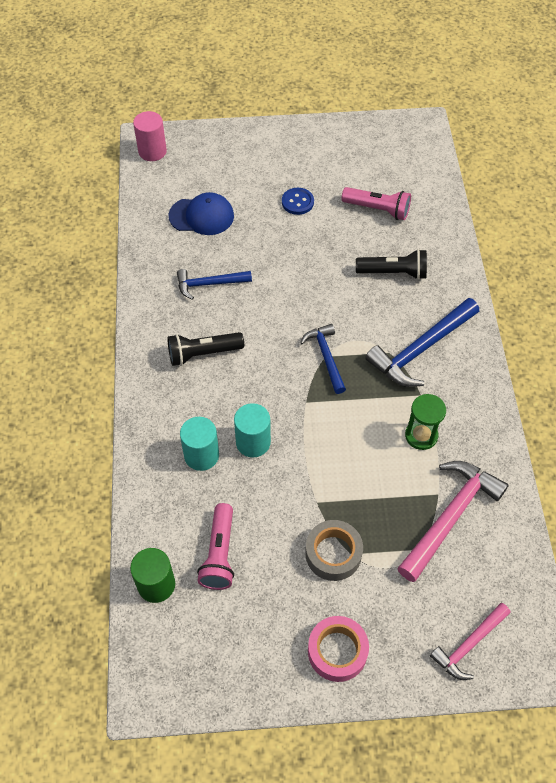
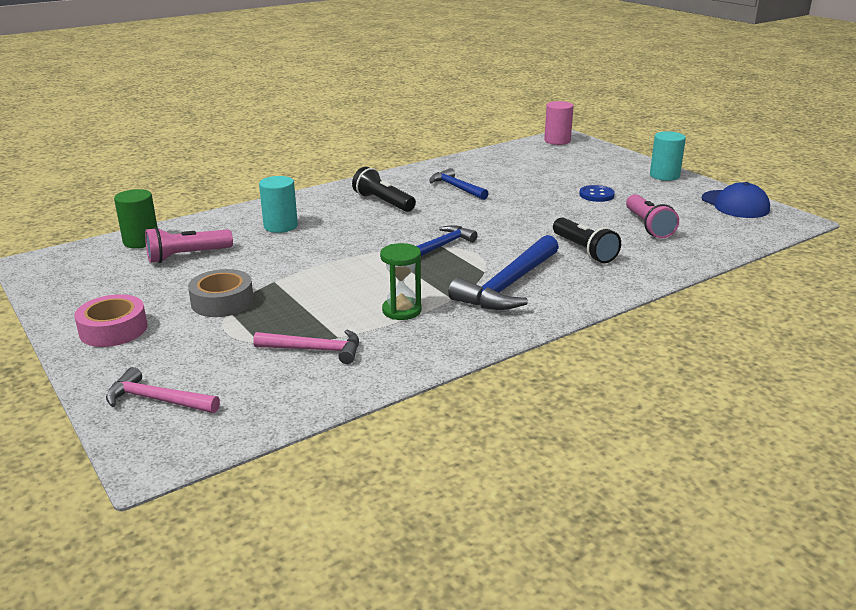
camera: 60 degrees right, 30 degrees down
blue cap [169,192,234,235] -> blue cap moved to [702,182,770,218]
turquoise cylinder [234,403,271,457] -> turquoise cylinder moved to [650,131,686,181]
blue hammer [365,298,479,387] -> blue hammer turned 75 degrees counterclockwise [448,235,559,310]
pink hammer [398,461,508,582] -> pink hammer [253,330,359,364], size x0.61

